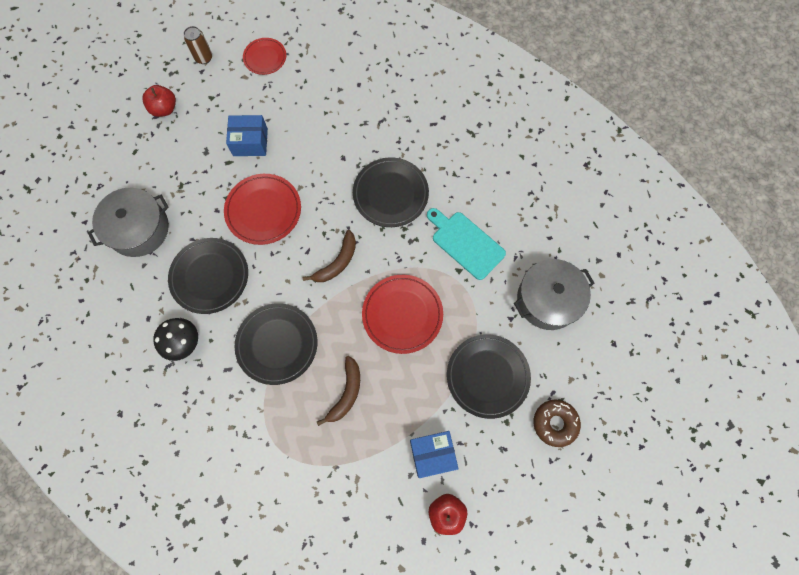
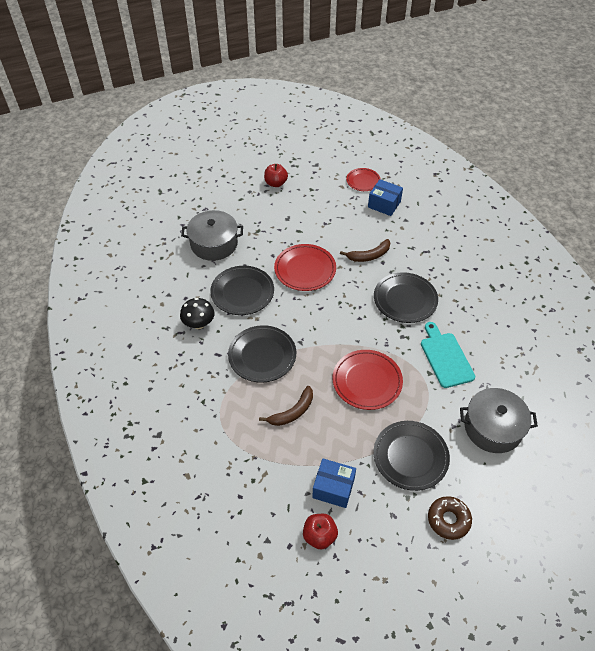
camera: 30 degrees right, 20 degrees down
brown can [184,26,212,64] -> none
blue box [226,115,268,156] -> blue box moved to [368,179,403,216]
brown banana [303,230,356,282] -> brown banana moved to [340,239,390,262]

